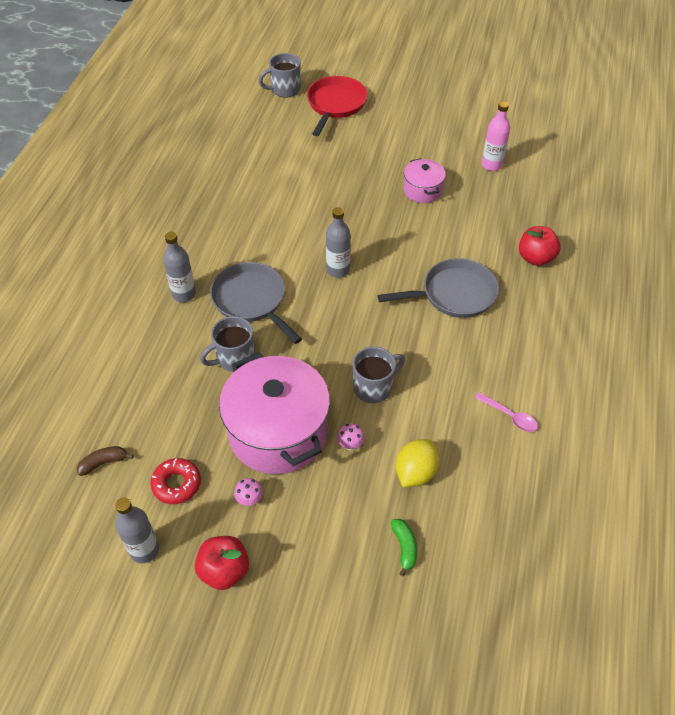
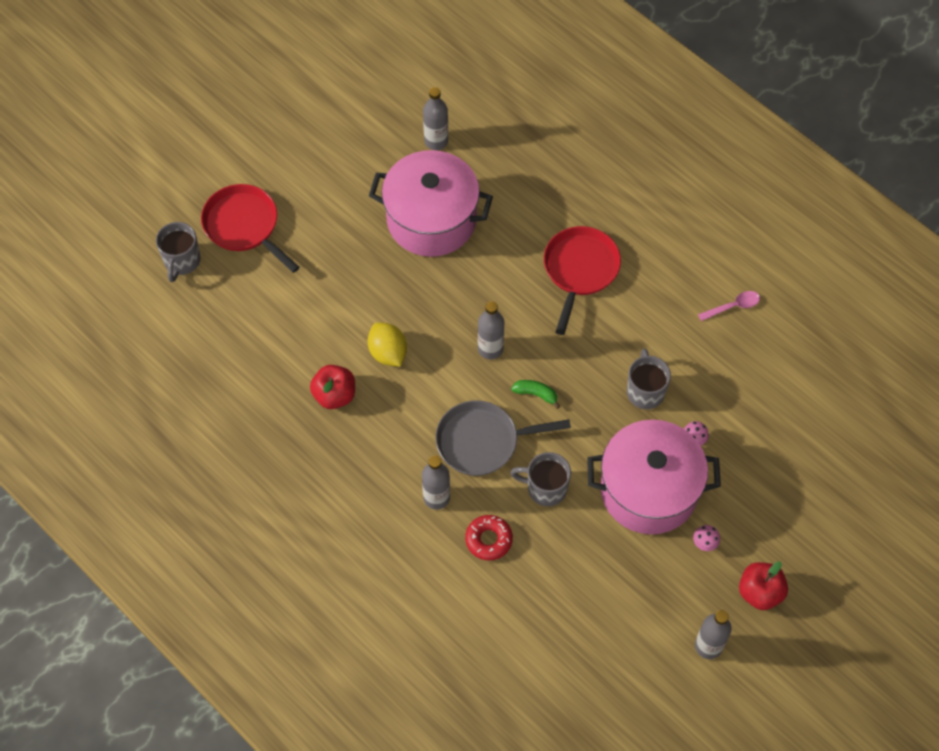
camera: 60 degrees left, 10 degrees up
brown banana [77,446,134,476] -> none
red donut [150,458,201,504] -> red donut moved to [465,515,513,560]
grey mug [200,316,255,372] -> grey mug turned 105 degrees clockwise [510,452,571,506]
grey pan [377,258,499,318] -> red pan [544,226,621,335]
green banana [391,519,417,576] -> green banana moved to [511,380,560,409]
yellow lemon [396,439,439,487] -> yellow lemon moved to [368,322,407,367]
pink pot [404,158,446,203] -> pink pot [369,150,493,257], size x2.03
pink bottle [482,101,510,171] -> grey bottle [423,87,448,150]
red apple [519,226,561,266] -> red apple moved to [310,365,355,409]

